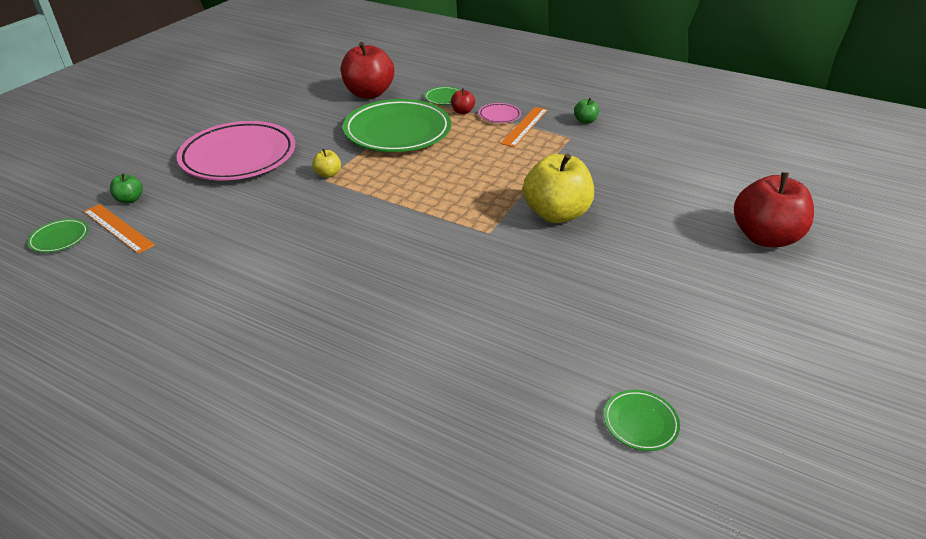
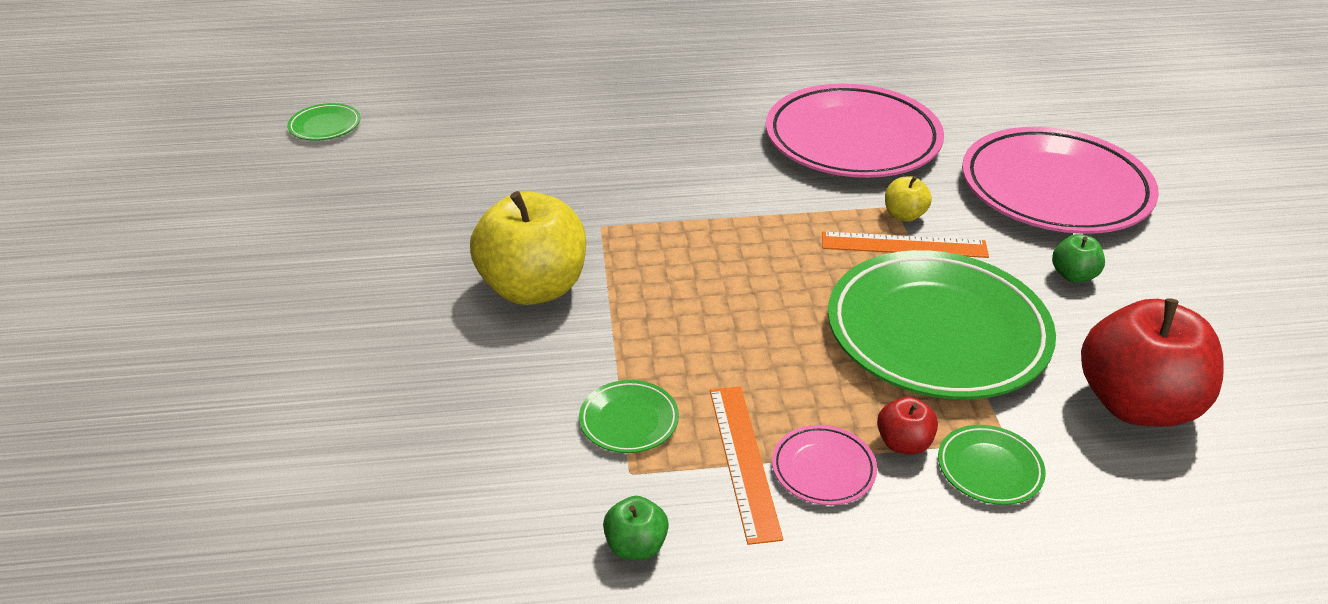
camera: 145 degrees right, 0 degrees up
green plate [27,219,88,253] -> green plate moved to [579,380,679,453]
orange ruler [83,204,155,254] -> orange ruler moved to [822,232,989,258]
green apple [110,173,143,203] -> green apple moved to [1052,234,1105,283]
red apple [734,172,814,247] -> none
none -> pink plate [766,84,944,178]

